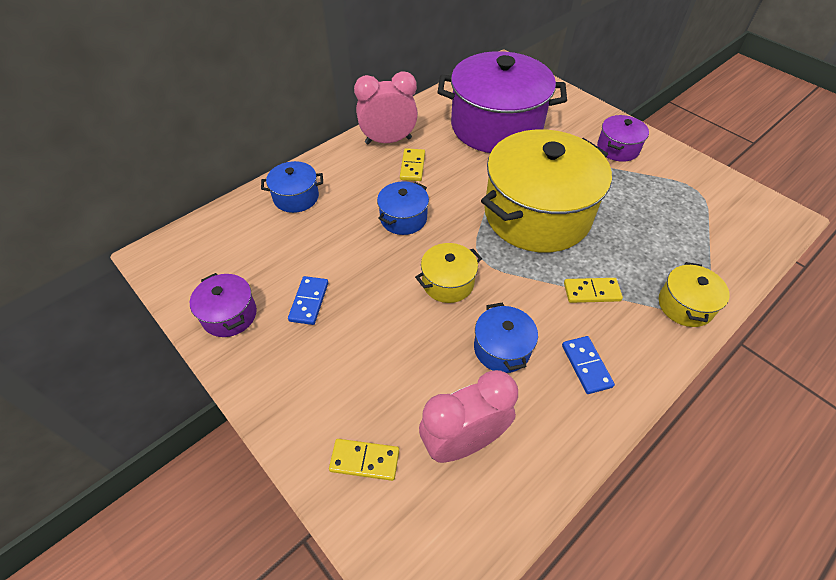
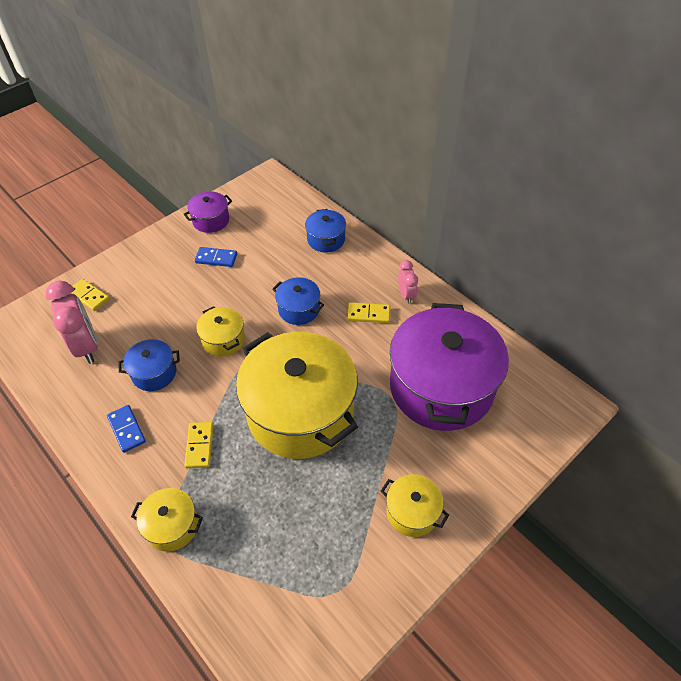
camera: 90 degrees right, 0 degrees up
yellow domino [329,439,399,481] -> yellow domino turned 60 degrees counterclockwise [70,279,110,311]
pink clock [354,71,418,144] -> pink clock [398,260,418,304], size x0.54
blue domino [562,336,615,394] -> blue domino turned 75 degrees clockwise [107,405,146,453]
purple pot [597,115,649,162] -> yellow pot [381,474,449,537]

